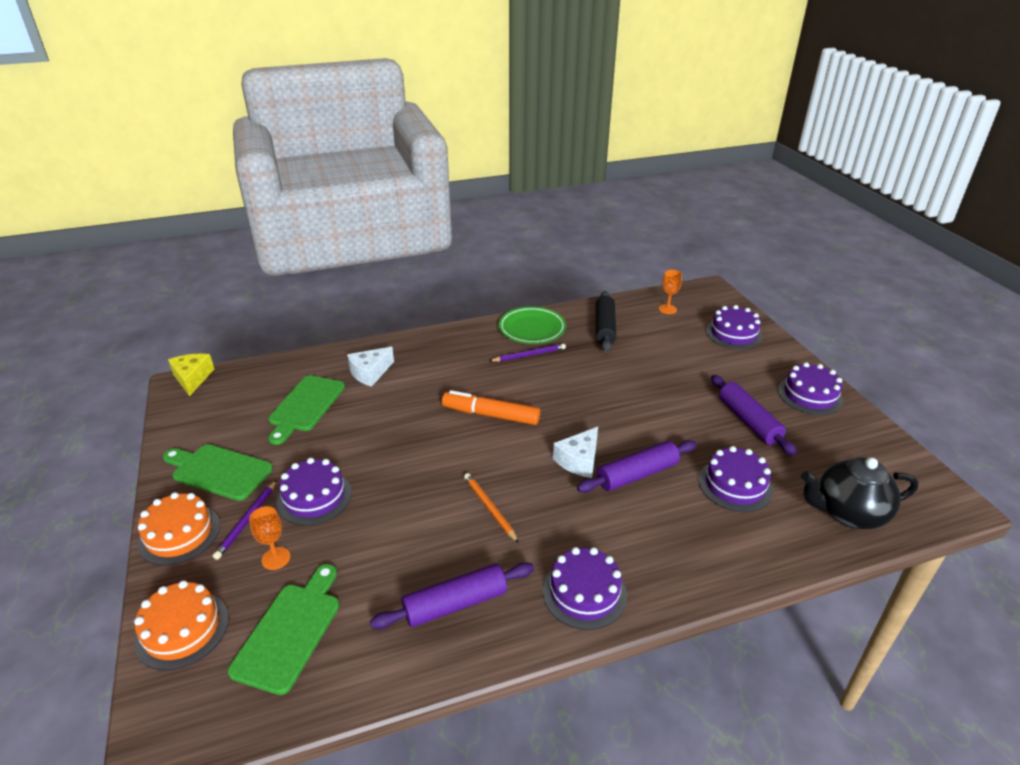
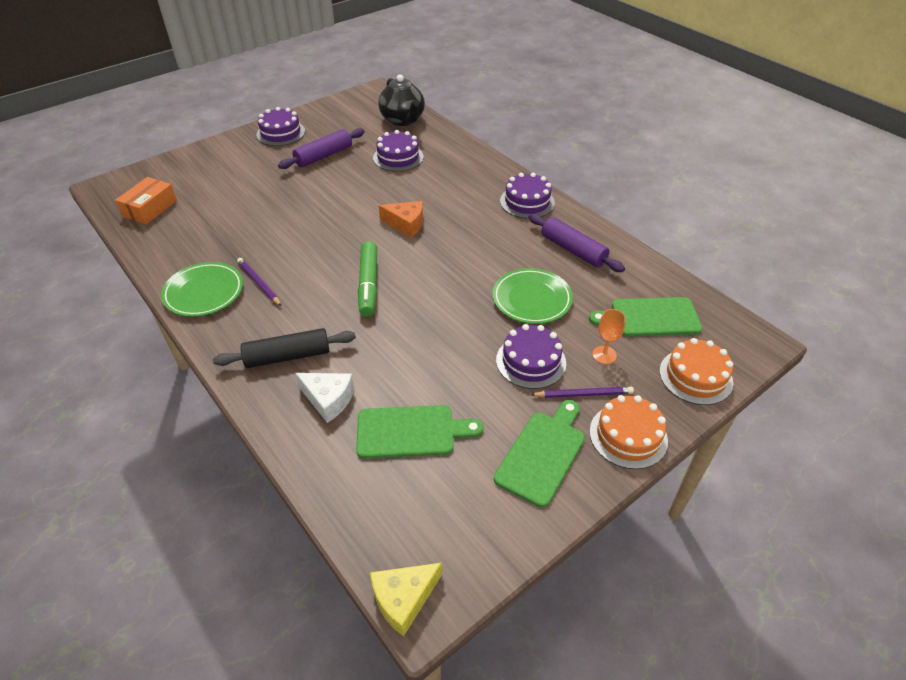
camera: 110 degrees left, 10 degrees up
green cutting board [163,444,273,501] -> green cutting board turned 150 degrees counterclockwise [494,400,585,508]
orange marker [442,390,540,425] -> green marker [358,241,377,317]
orange pencil [464,473,519,543] -> none
white cheese [553,427,598,478] -> orange cheese [379,201,423,238]
purple rolling pin [577,440,697,493] -> none
black rolling pin [596,291,616,352] -> black rolling pin moved to [213,328,356,368]
orange goblet [659,270,682,314] -> orange box [115,177,177,225]
purple cake [706,305,762,350] -> none
none -> green plate [492,268,573,324]

